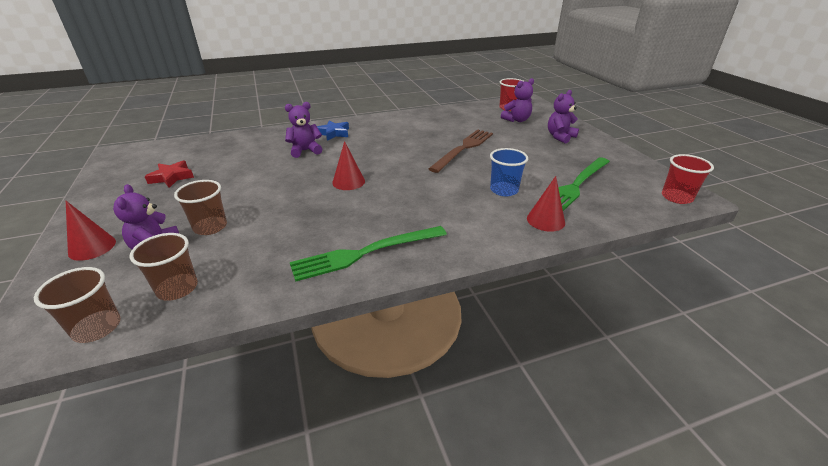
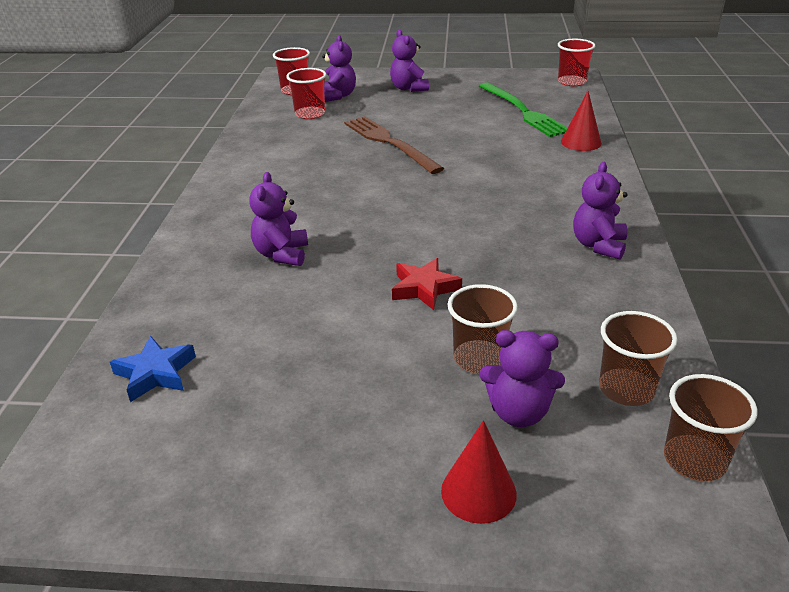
camera: 65 degrees left, 0 degrees up
red star [145,160,194,188] -> red star moved to [392,258,462,310]
green fork [290,226,447,282] -> purple teddy bear [574,162,628,260]
blue star [317,120,349,141] -> blue star moved to [110,336,196,402]
red cone [332,141,365,190] -> none
blue cup [490,148,528,196] -> none
none -> red cup [286,68,326,119]

